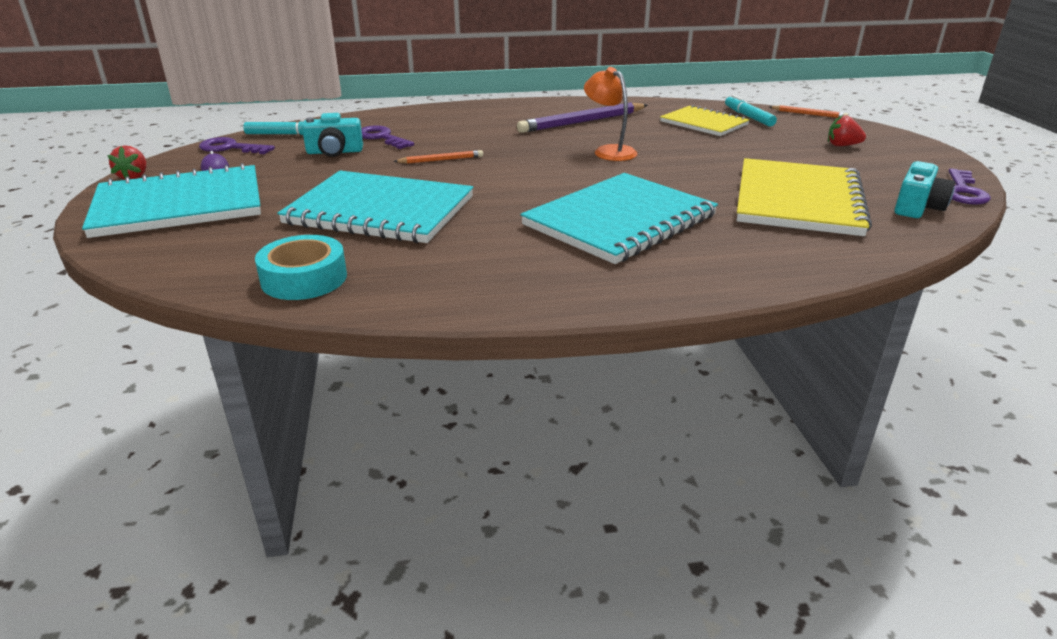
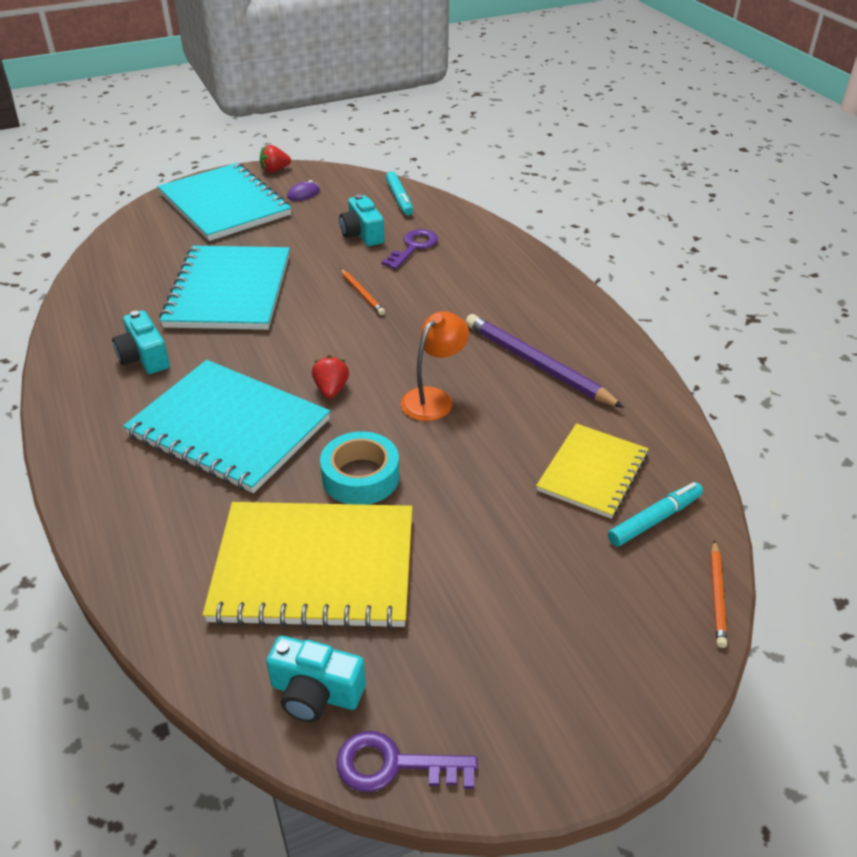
camera: 75 degrees right, 10 degrees up
purple key [199,137,275,154] -> none
turquoise tape [255,235,347,300] -> turquoise tape moved to [320,431,399,505]
red strawberry [828,115,866,146] -> red strawberry moved to [312,355,349,399]
none -> turquoise camera [112,311,170,374]

